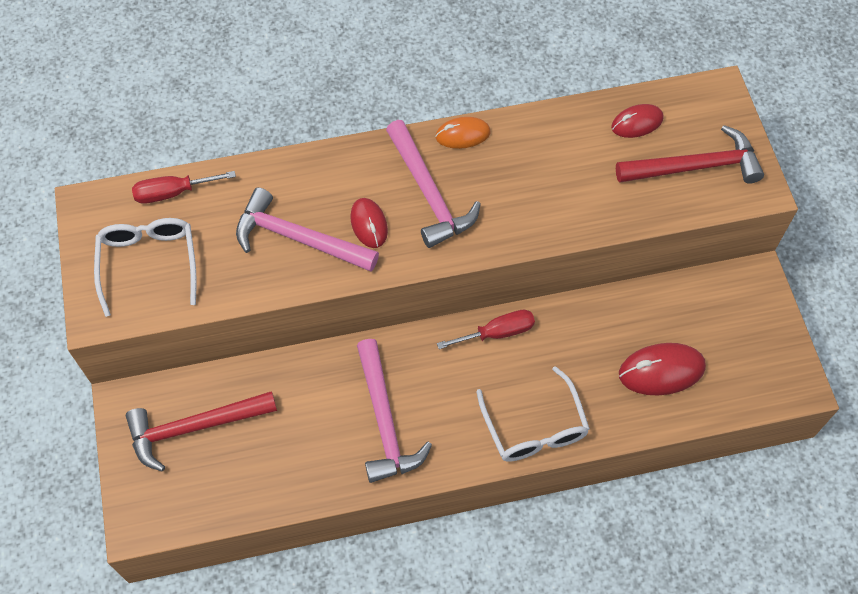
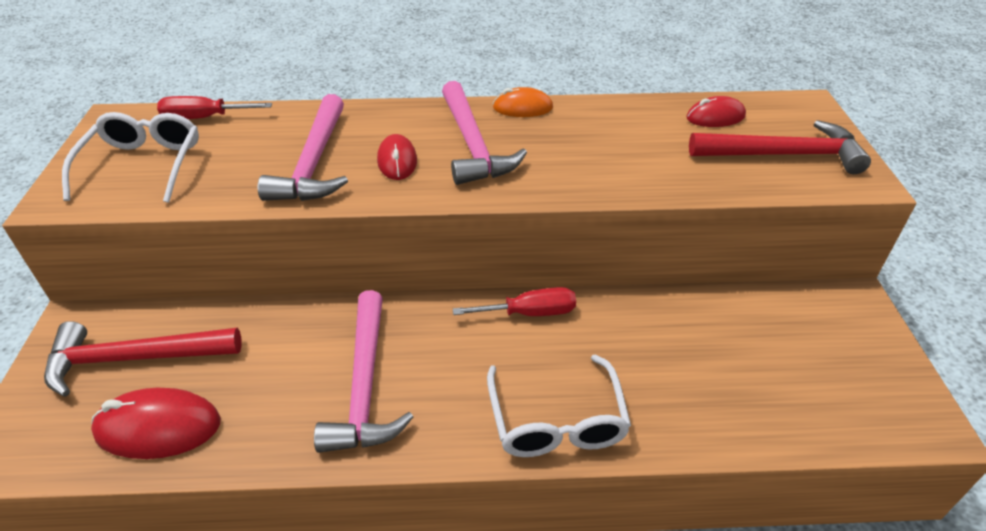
camera: 10 degrees right, 20 degrees down
pink hammer [236,187,379,272] -> pink hammer turned 120 degrees counterclockwise [258,94,348,201]
red mouse [619,343,706,395] -> red mouse moved to [91,388,221,459]

